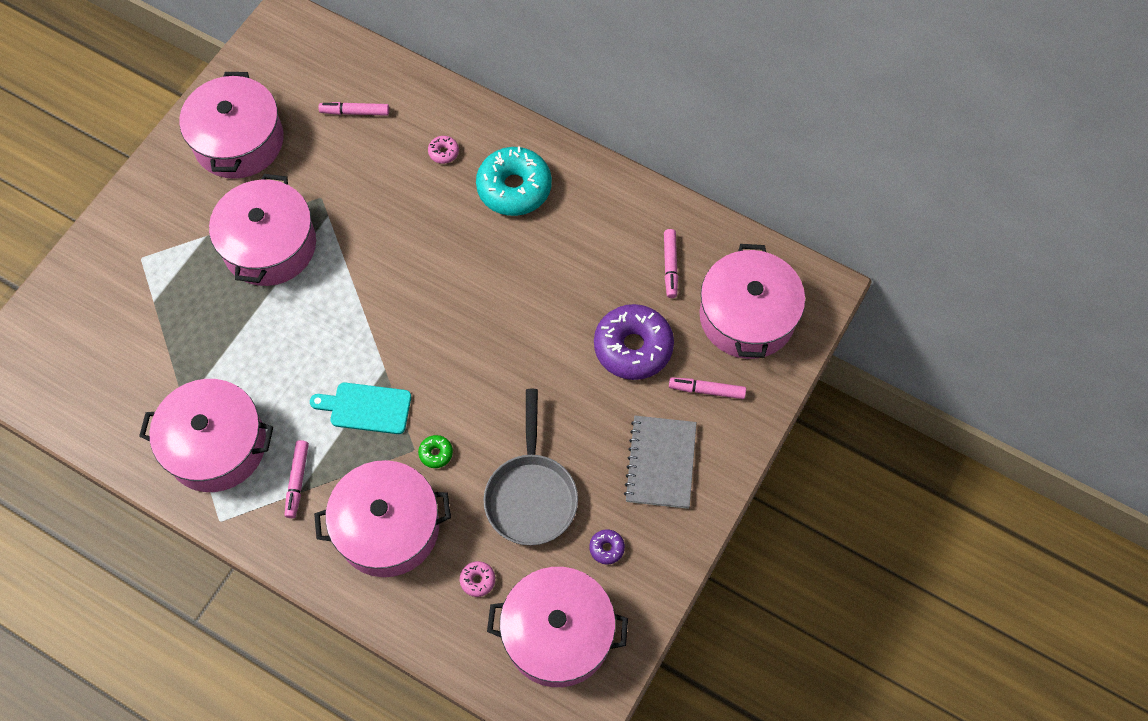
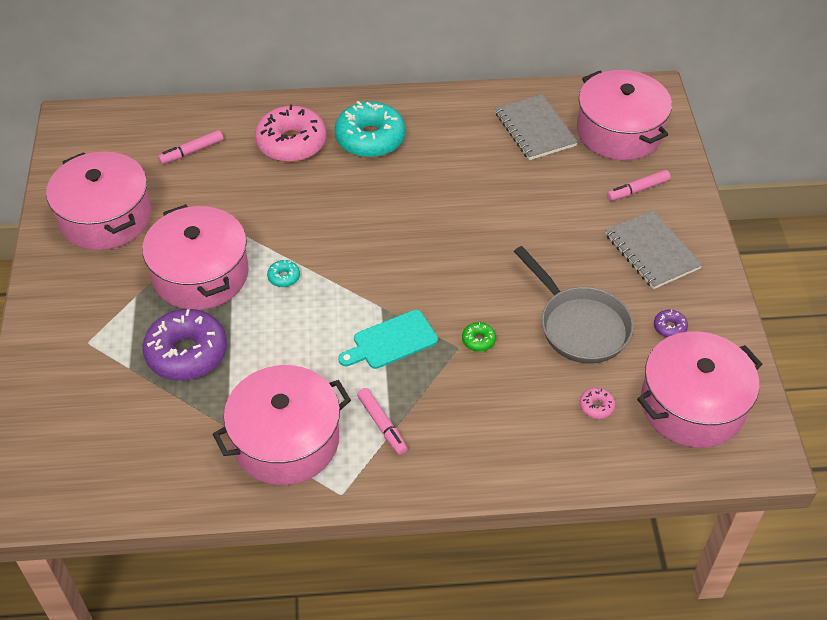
camera: 35 degrees left, 15 degrees down
pink pot [314,460,451,577] -> none
pink donut [428,136,459,164] -> pink donut [255,105,327,162], size x2.40
purple donut [594,304,674,380] -> purple donut moved to [142,309,227,381]
pink marker [664,229,678,298] -> grey notebook [495,94,578,160]
none -> turquoise donut [267,260,300,287]

